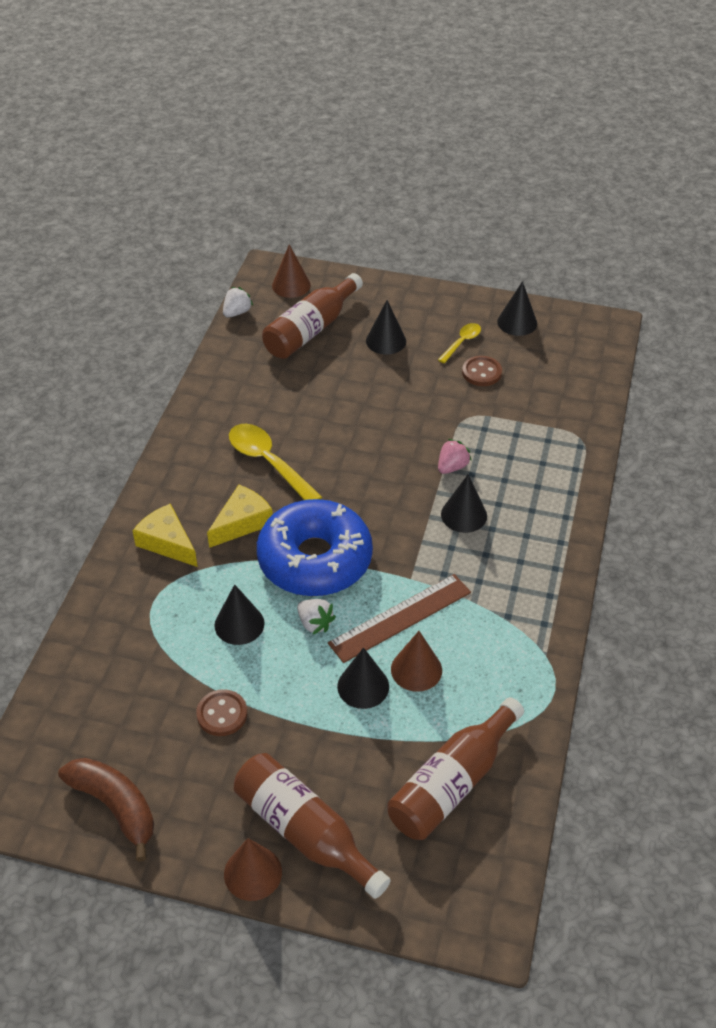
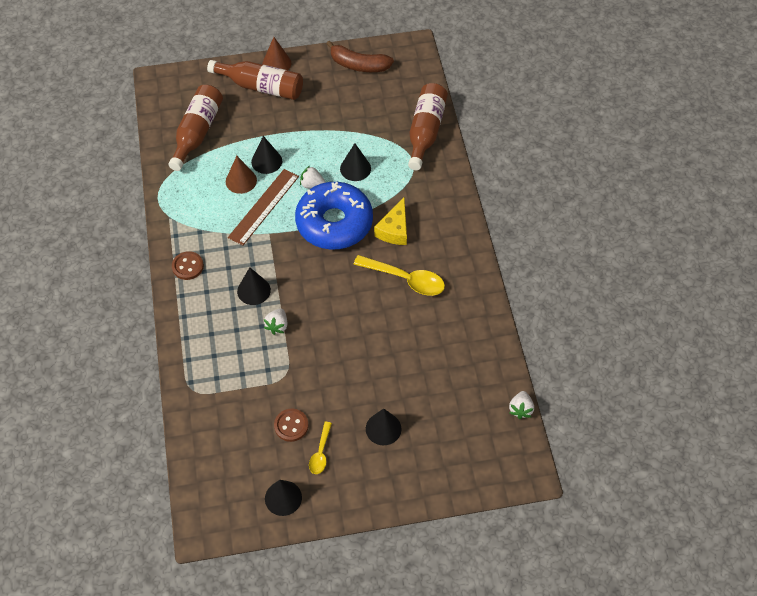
camera: 155 degrees right, 10 degrees up
yellow cheese [132,504,198,567] -> none
brown button [196,689,247,736] -> brown button moved to [172,251,204,280]
brown bottle [262,273,363,359] -> brown bottle moved to [408,83,448,170]
brown cone [272,244,311,298] -> none
pink strawberry [438,439,472,474] -> white strawberry [264,309,288,335]

